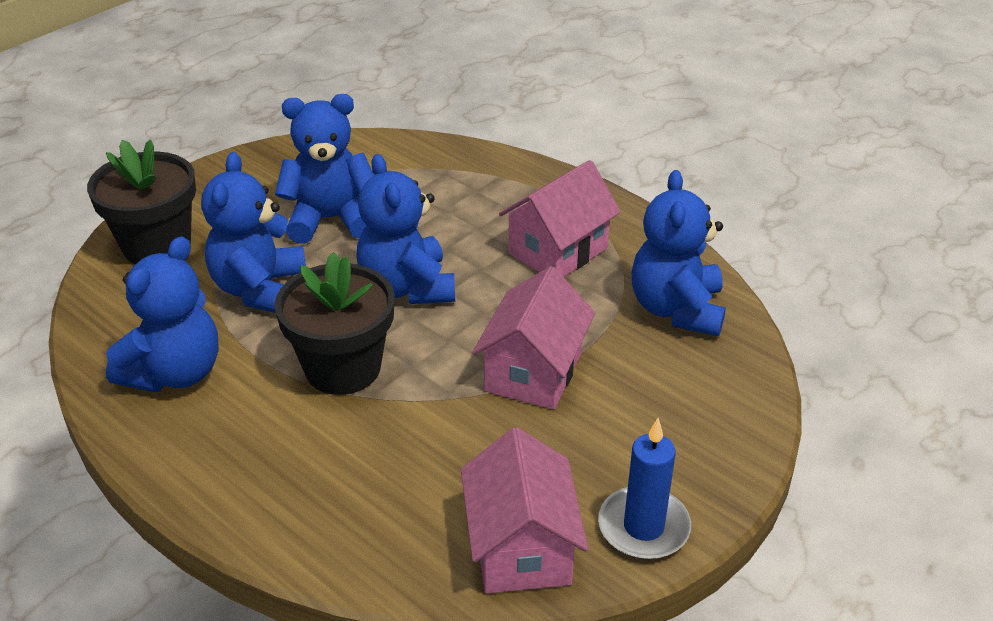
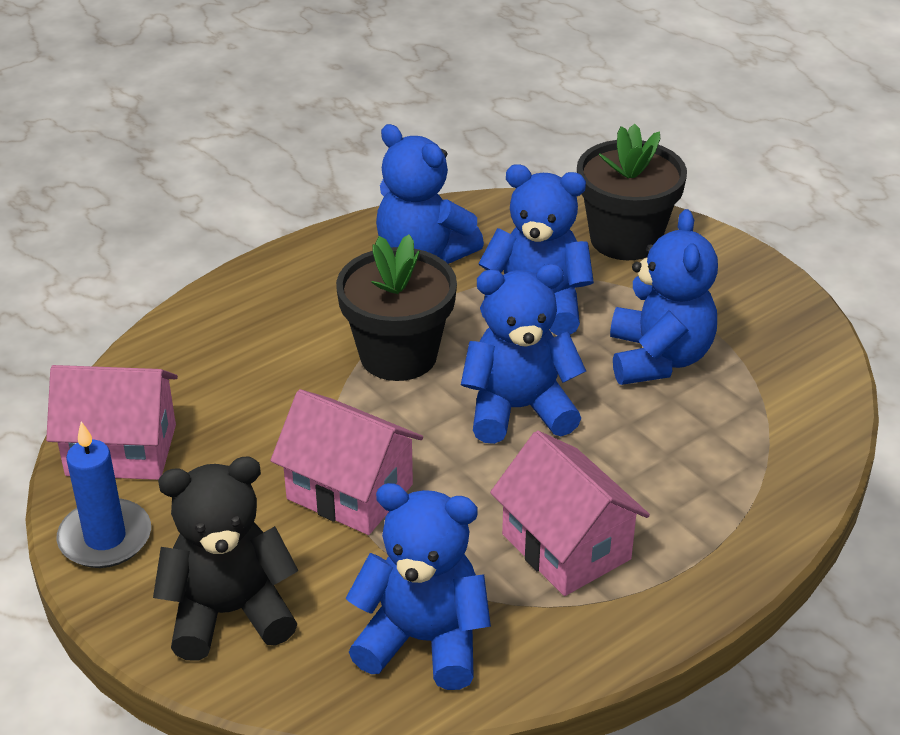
camera: 100 degrees right, 0 degrees up
none -> black teddy bear [153,457,299,661]

